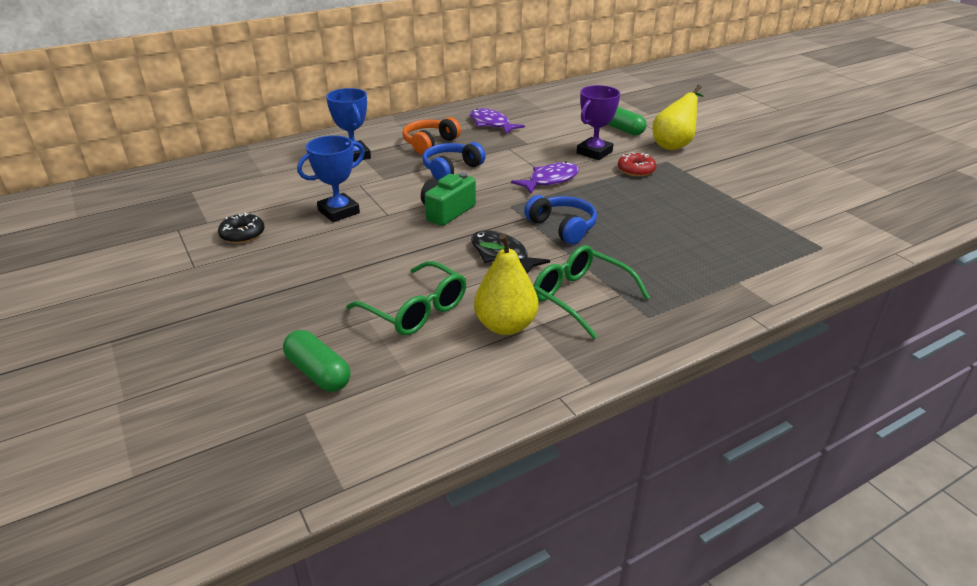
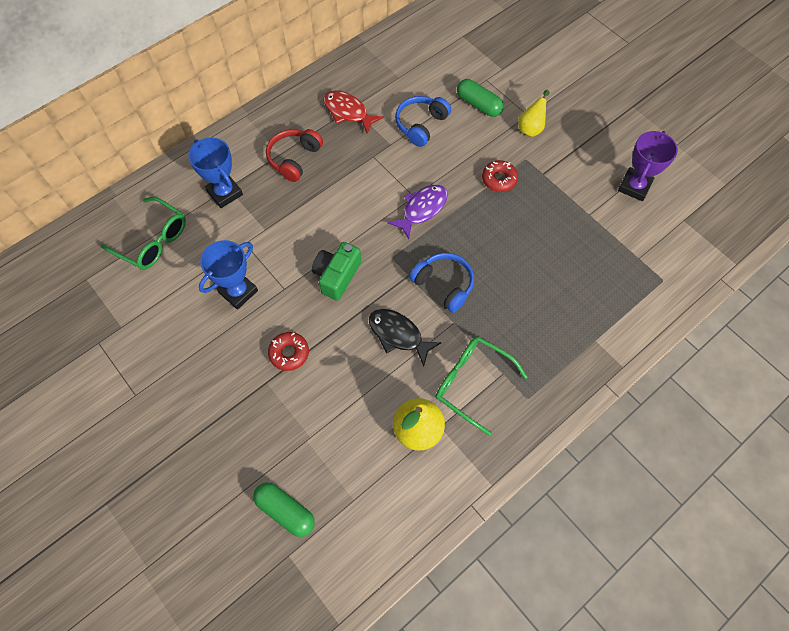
camera: 10 degrees left, 30 degrees up
black donut [218,212,265,243] -> none
green glasses [347,261,466,336] -> green glasses moved to [101,197,186,270]
orange headphones [402,117,461,155] -> red headphones [266,129,323,182]
blue headphones [422,142,486,180] -> blue headphones moved to [395,96,451,147]
purple fish [470,108,525,134] -> red fish [324,90,384,134]
purple trophy [577,85,620,160] -> purple trophy moved to [618,131,678,201]
yellow pear [652,85,704,150] -> yellow pear [518,90,550,137], size x0.65
none -> red donut [268,332,309,371]

